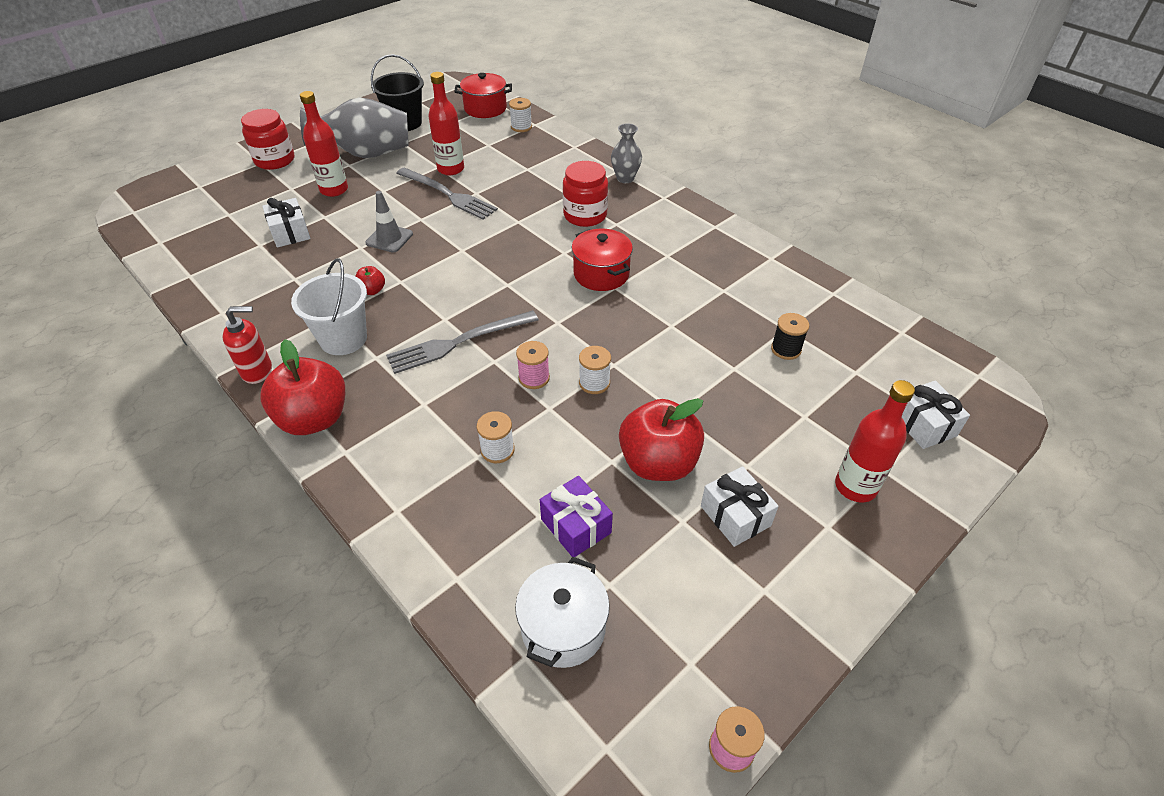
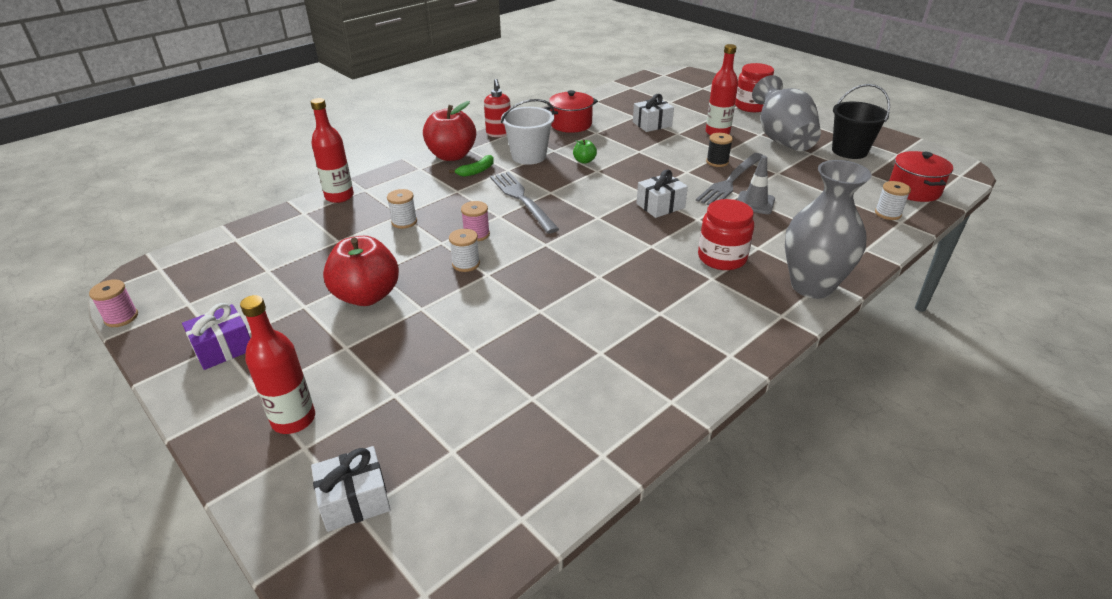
camera: 90 degrees right, 10 degrees down
red apple [355,266,385,295] -> green apple [573,139,597,164]
grey traffic cone [365,191,413,252] -> grey traffic cone moved to [737,156,775,214]
red bottle [428,72,464,175] -> red bottle moved to [311,98,354,203]
white pot [515,557,610,668] -> none
purple gift [540,476,613,557] -> purple gift moved to [182,303,251,370]
red pot [572,229,633,291] -> red pot moved to [544,90,598,133]
grey vase [611,123,642,183] -> grey vase [785,160,872,299], size x1.90
white gift [701,466,779,547] -> white gift moved to [636,169,688,218]
black spool [771,313,809,360] -> black spool moved to [706,133,733,167]
none -> green banana [449,155,494,177]

